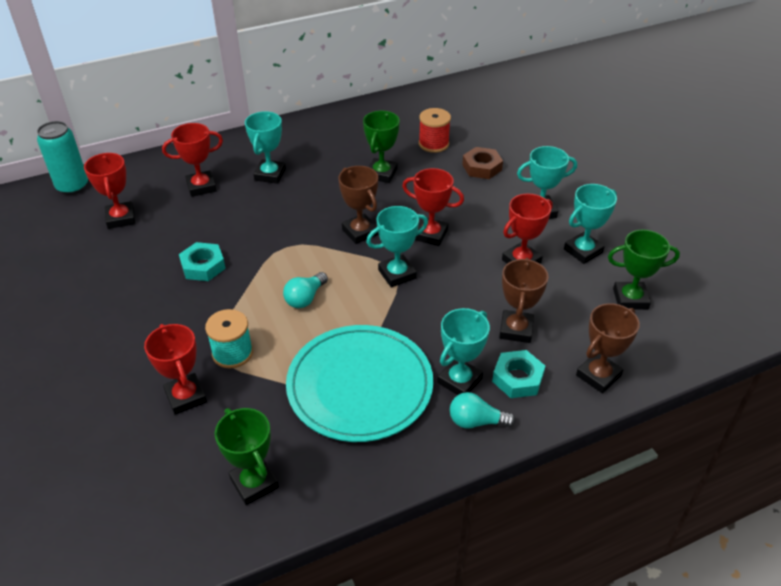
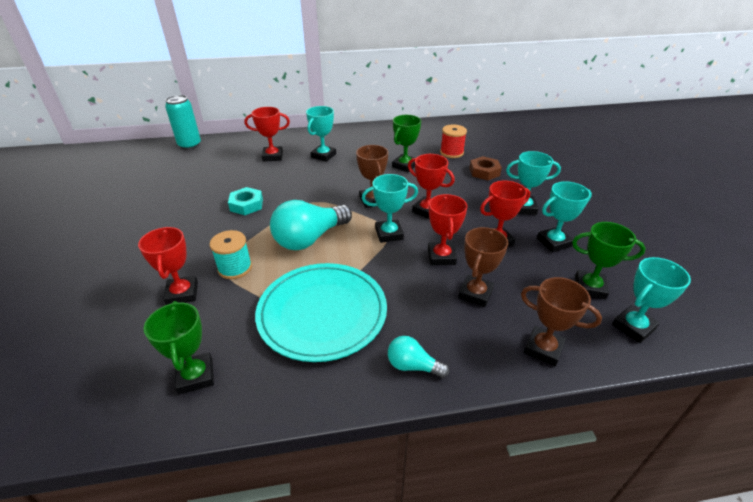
camera: 15 degrees right, 5 degrees down
red trophy [84,153,135,229] -> red trophy moved to [428,194,468,265]
turquoise light bulb [283,272,328,308] -> turquoise light bulb [270,200,352,250], size x1.93
turquoise trophy [437,308,490,395] -> turquoise trophy moved to [612,257,691,343]
turquoise nut [492,350,545,398] -> none
brown trophy [576,303,640,394] -> brown trophy turned 60 degrees clockwise [521,277,602,366]

